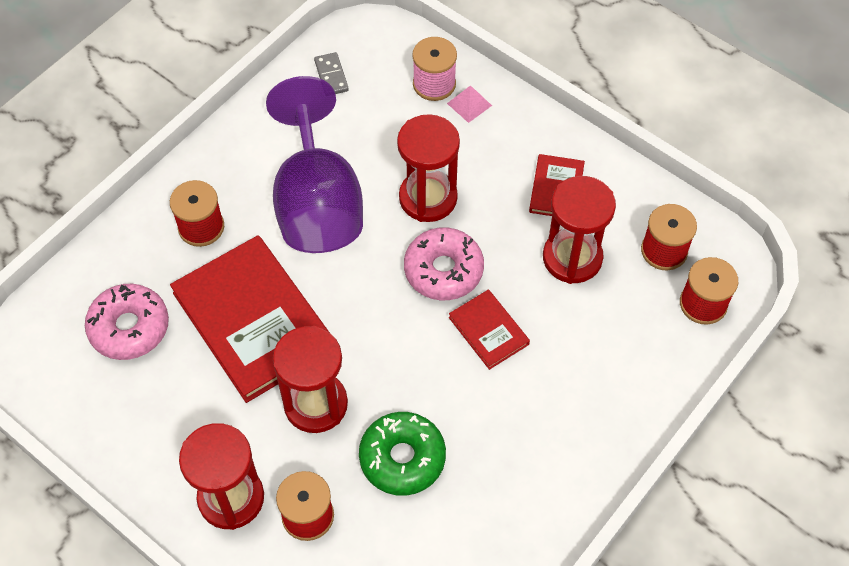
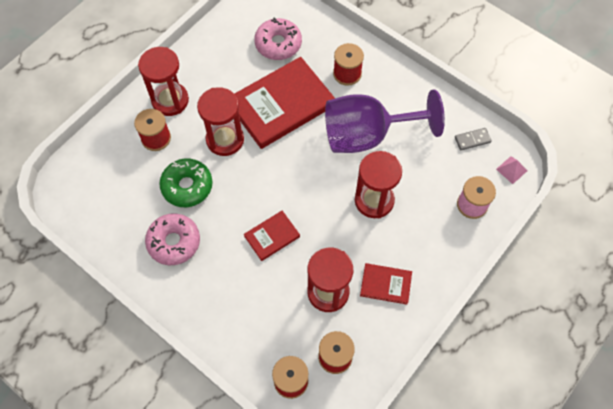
camera: 90 degrees right, 5 degrees up
pink donut [404,227,484,300] -> pink donut moved to [145,214,200,265]
pink pyramid [447,85,492,123] -> pink pyramid moved to [496,156,527,184]

